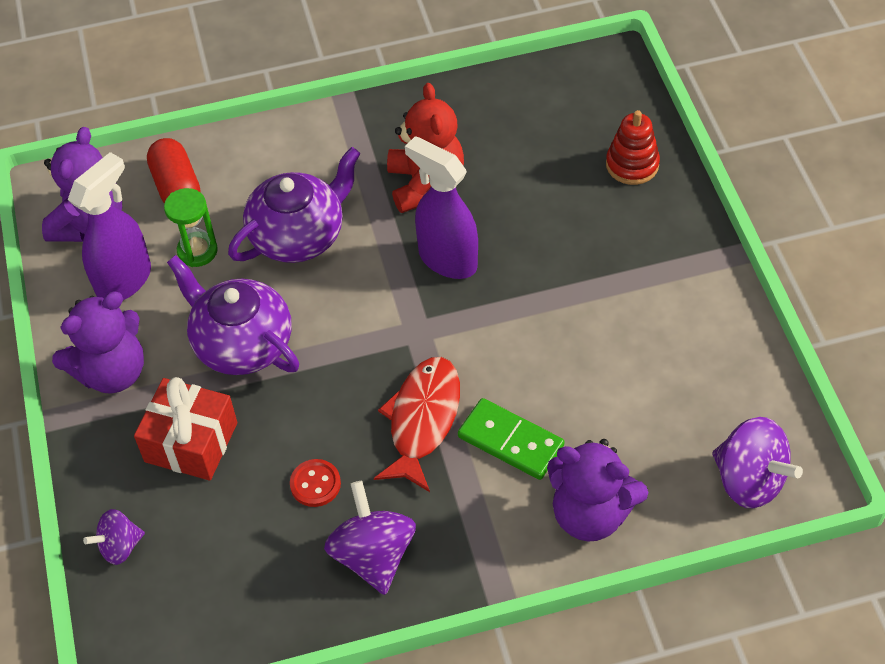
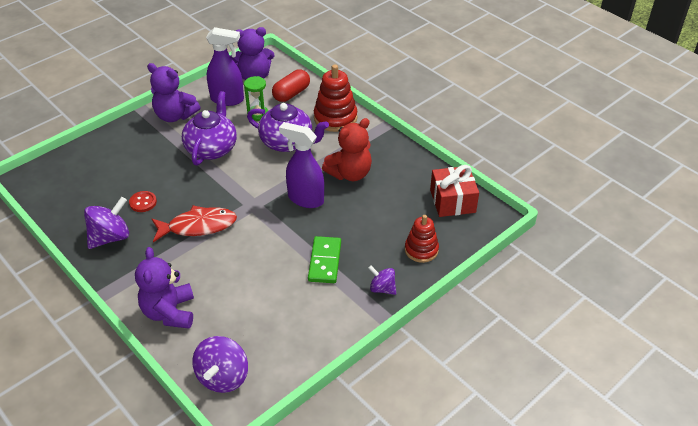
camera: 60 degrees right, 10 degrees down
purple spinning top [83,509,145,565] -> purple spinning top moved to [368,266,396,295]
red gift [134,377,237,481] -> red gift moved to [430,165,479,217]
purple spray bottle [405,136,478,279] -> purple spray bottle turned 75 degrees counterclockwise [279,122,324,208]
green domino [458,398,564,480] -> green domino moved to [308,236,341,283]
none -> red stacking toy [314,64,357,132]

